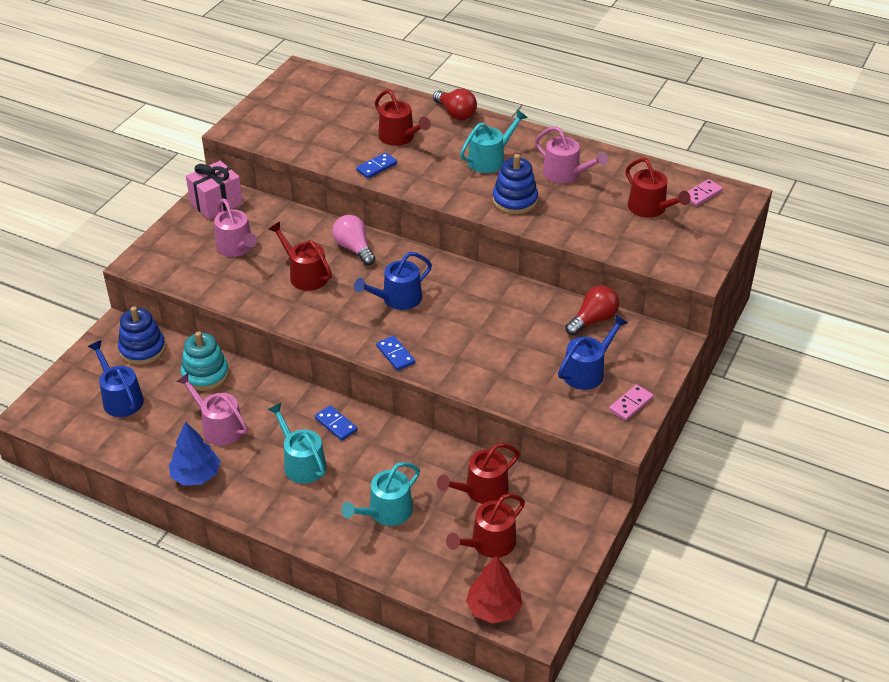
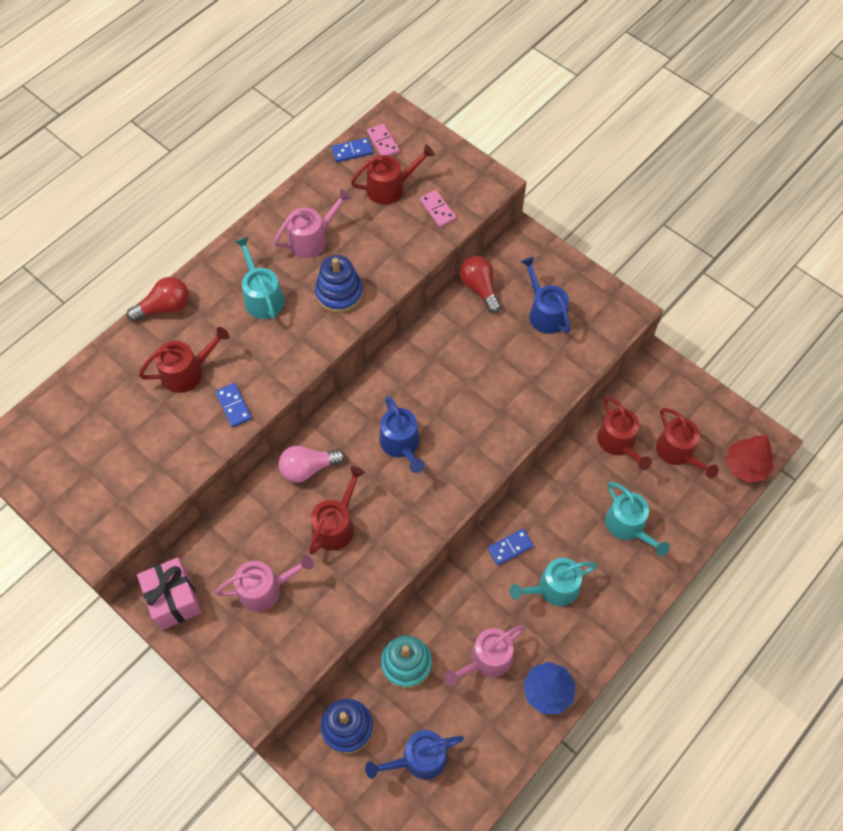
camera: 75 degrees left, 20 degrees up
red watering can [268,222,332,291] -> red watering can turned 150 degrees clockwise [309,466,365,555]
blue domino [376,336,415,371] -> blue domino moved to [331,138,373,163]
pink domino [609,384,653,421] -> pink domino moved to [419,190,456,227]

